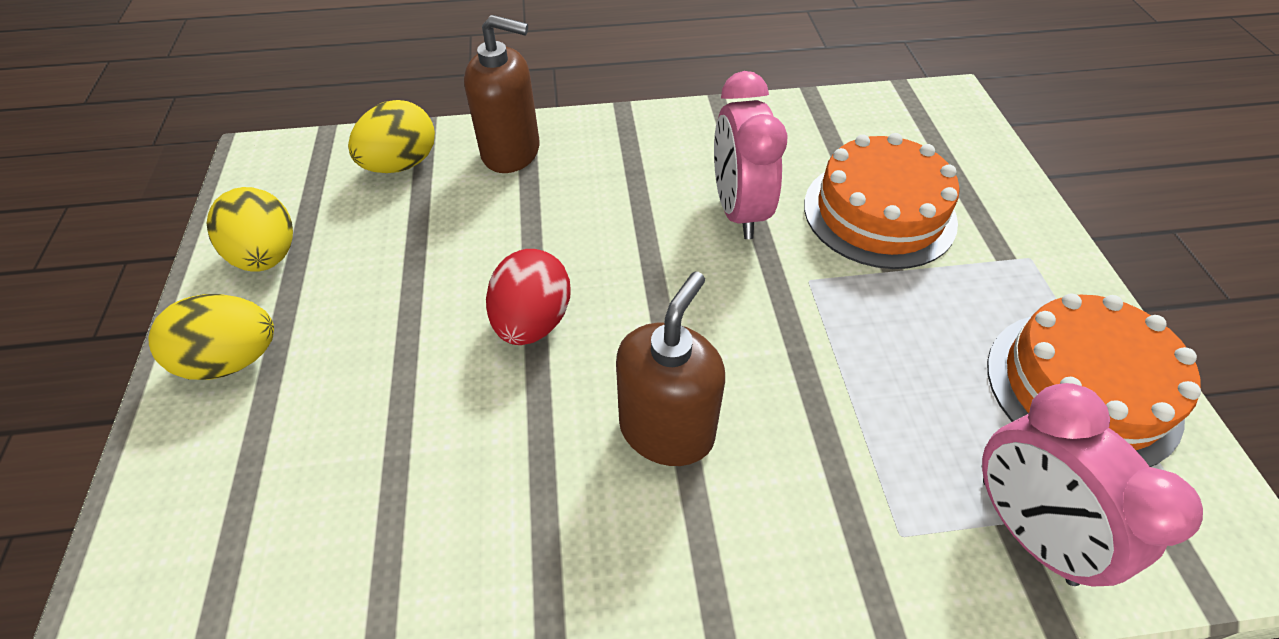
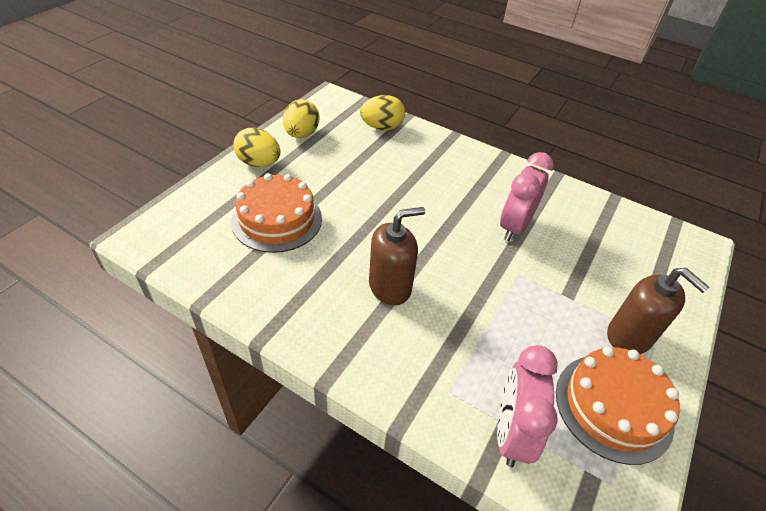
camera: 35 degrees right, 5 degrees down
brown soap dispenser [464,15,539,173] -> brown soap dispenser moved to [607,268,709,354]
red egg [486,249,570,345] -> none
orange cake [804,133,960,269] -> orange cake moved to [231,173,322,253]

